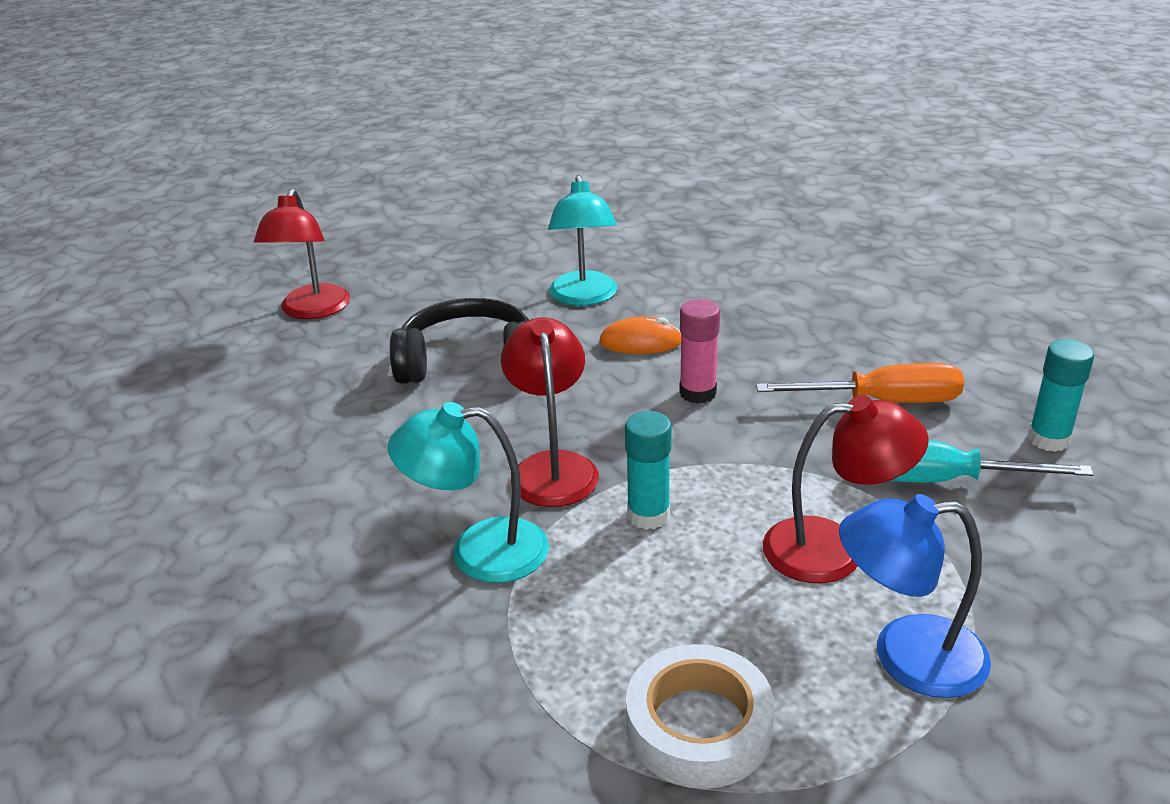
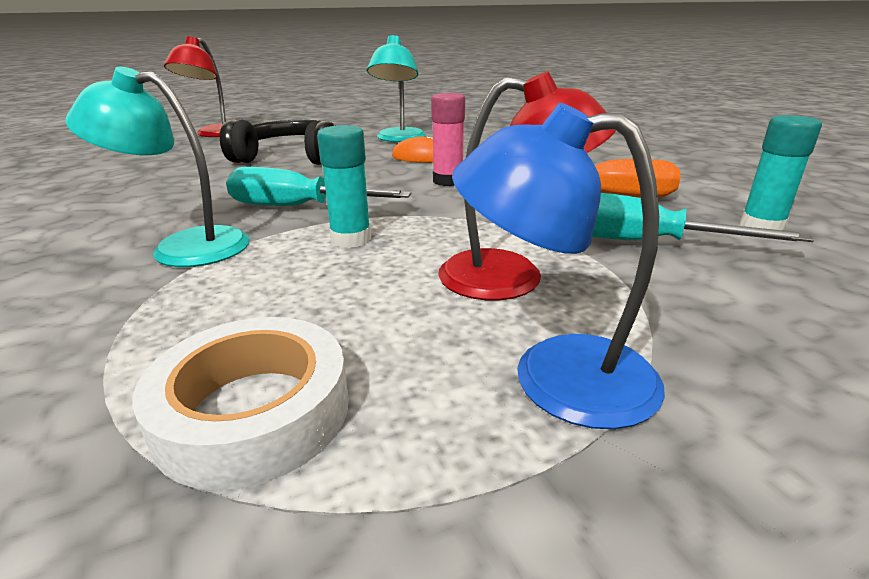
camera: 10 degrees right, 5 degrees down
red lamp [501,318,599,507] -> turquoise screwdriver [226,167,411,206]

